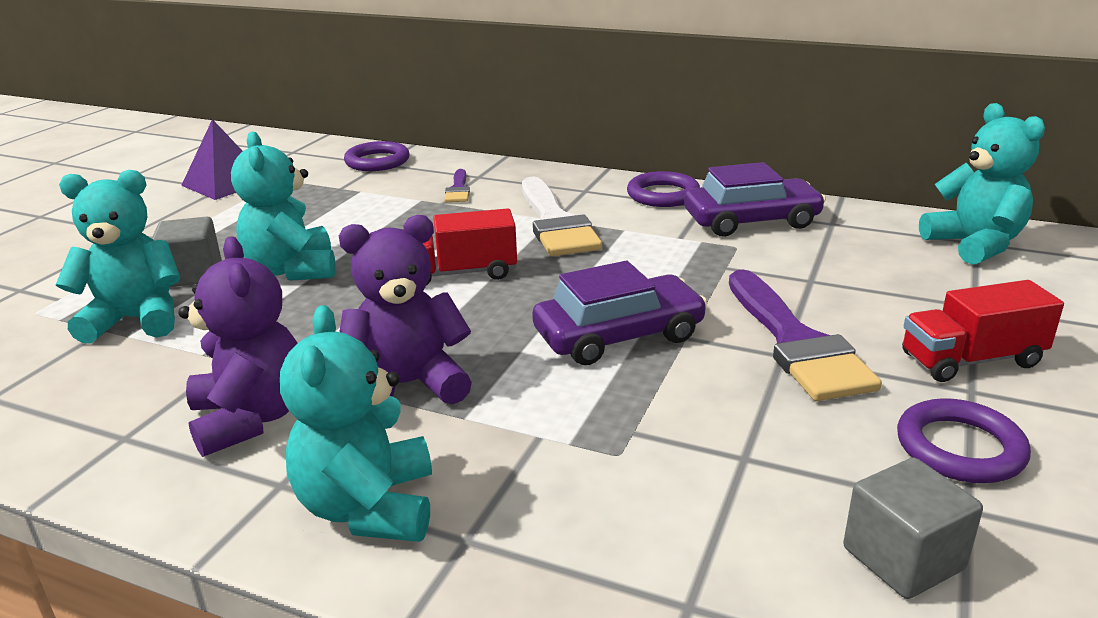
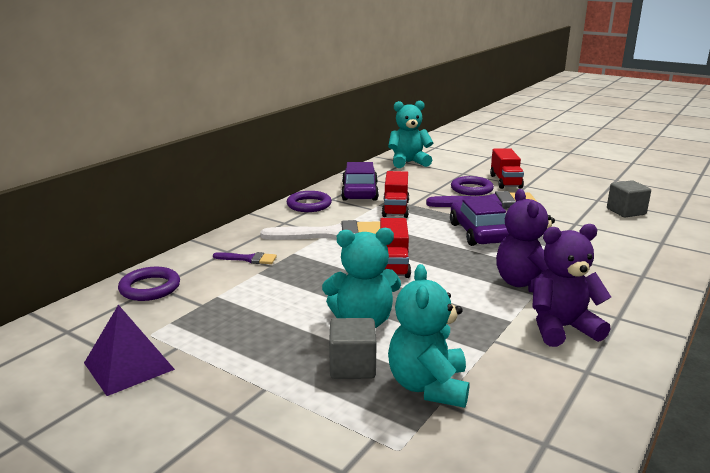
camera: 80 degrees left, 5 degrees down
turquoise teddy bear [280,305,432,542] -> none
purple ring [897,398,1031,483] -> purple ring moved to [451,176,494,196]
none -> red truck [382,171,409,218]

